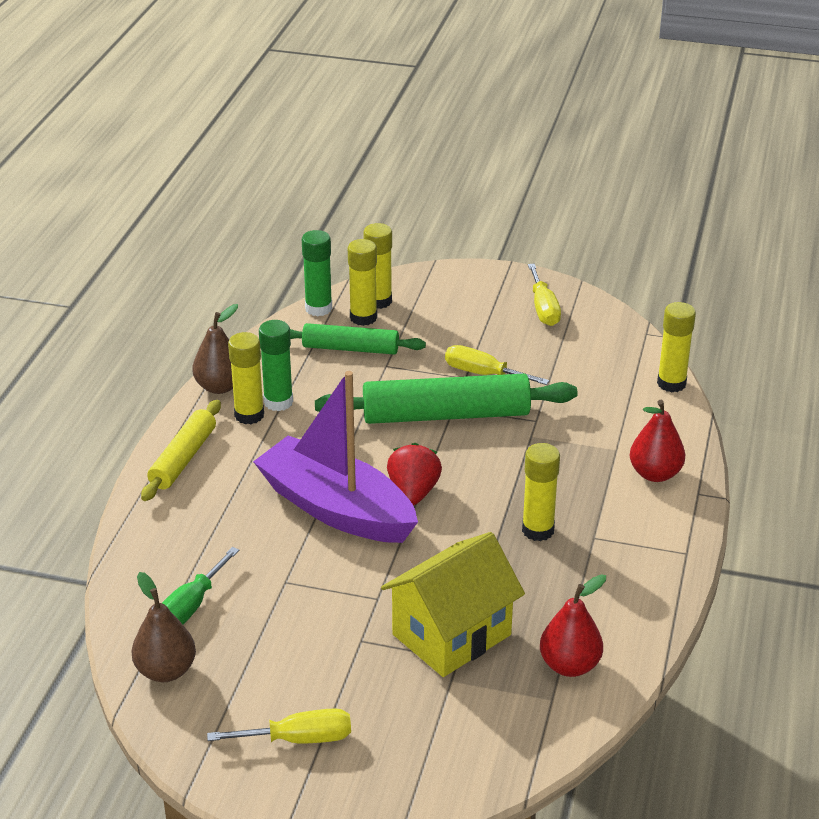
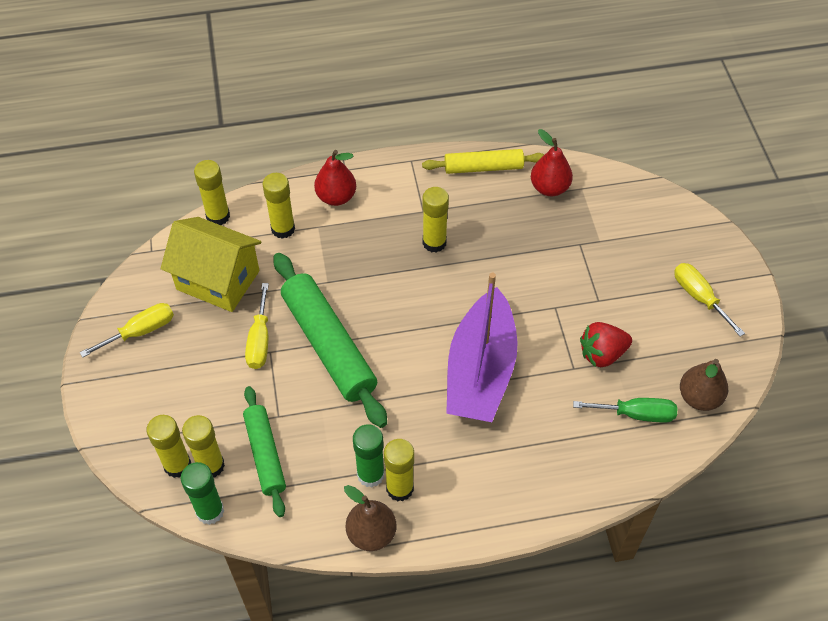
camera: 115 degrees left, 20 degrees up
yellow rolling pin [141,400,221,501] -> yellow rolling pin moved to [422,149,544,174]
yellow house [381,532,525,677] -> yellow house moved to [161,217,262,312]
red strawberry [387,443,442,505] -> red strawberry moved to [580,322,632,367]
none -> yellow glue stick [262,173,295,239]

